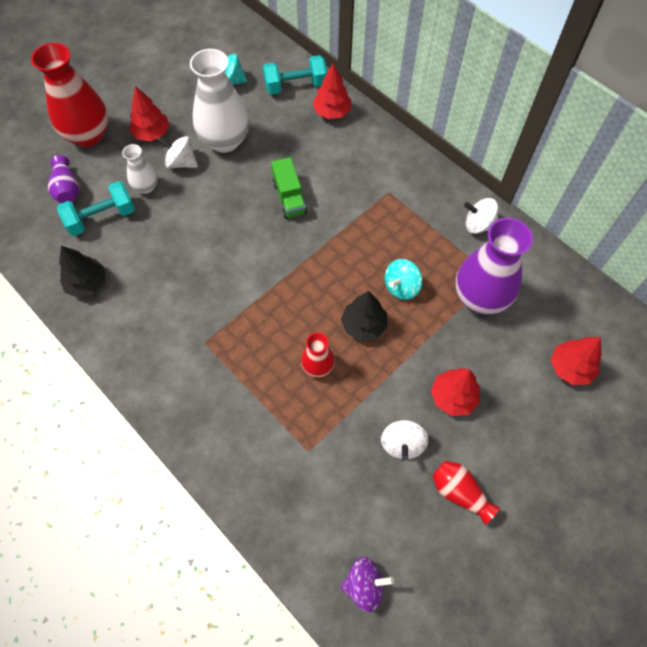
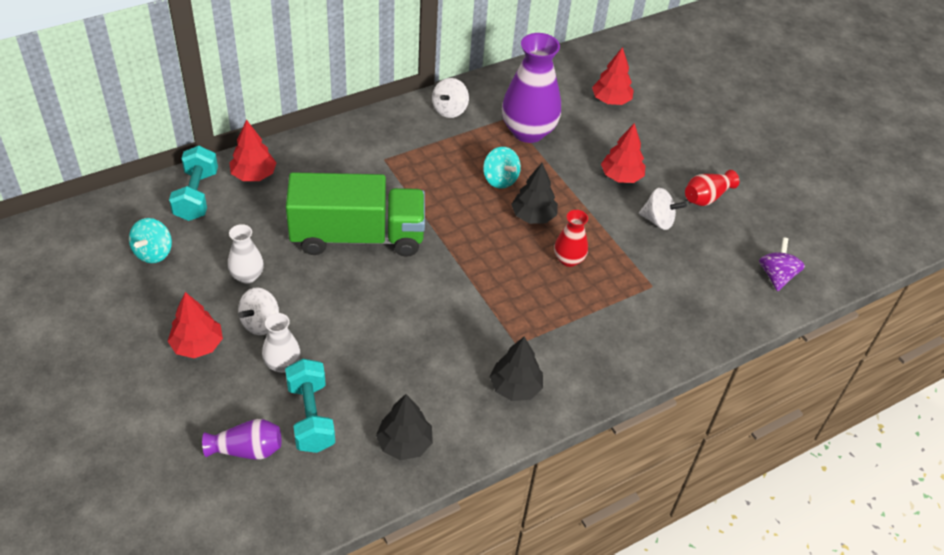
camera: 80 degrees left, 15 degrees down
red vase [31,43,109,147] -> none
white vase [190,49,249,153] -> white vase [228,224,264,283], size x0.52
green truck [271,157,307,219] -> green truck [286,172,425,257], size x2.05
none -> black tree [490,337,543,401]

